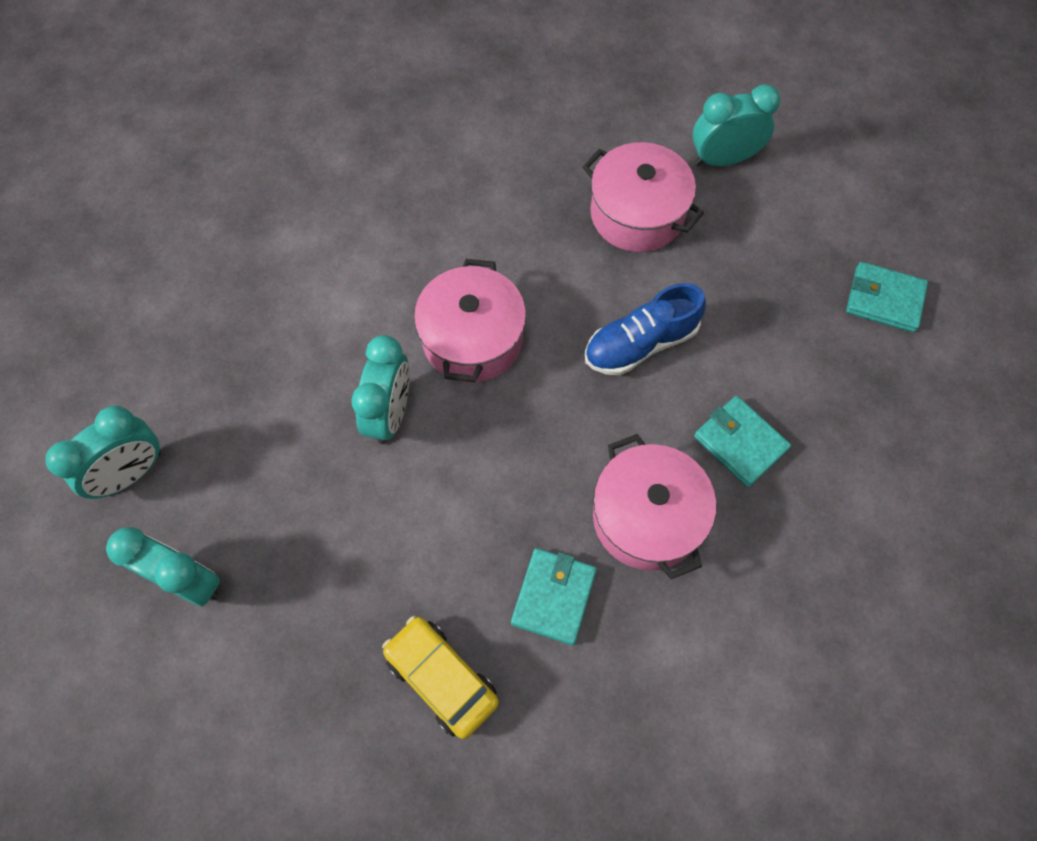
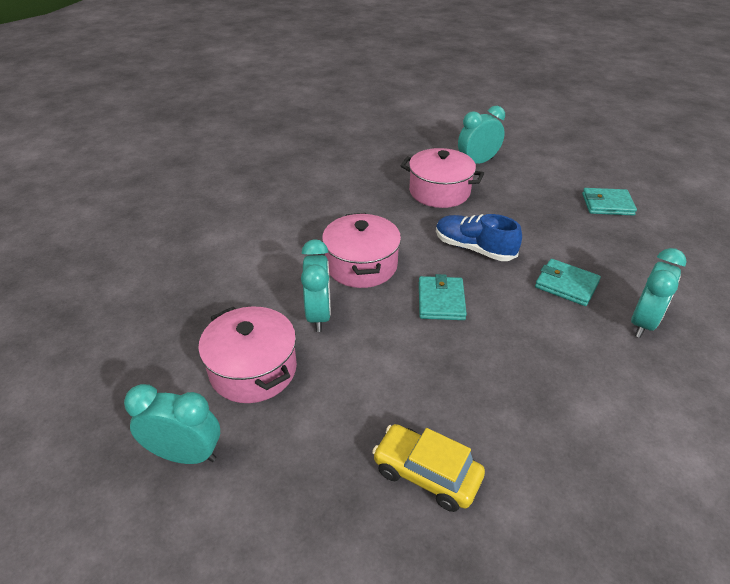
camera: 15 degrees left, 25 degrees down
turquoise clock [45,406,161,499] -> turquoise clock moved to [631,248,687,338]
turquoise wallet [511,548,597,645] -> turquoise wallet moved to [419,274,467,320]
blue shoe [585,283,706,376] -> blue shoe turned 75 degrees clockwise [436,214,522,261]
pink pot [593,434,716,579] -> pink pot moved to [198,307,297,403]

